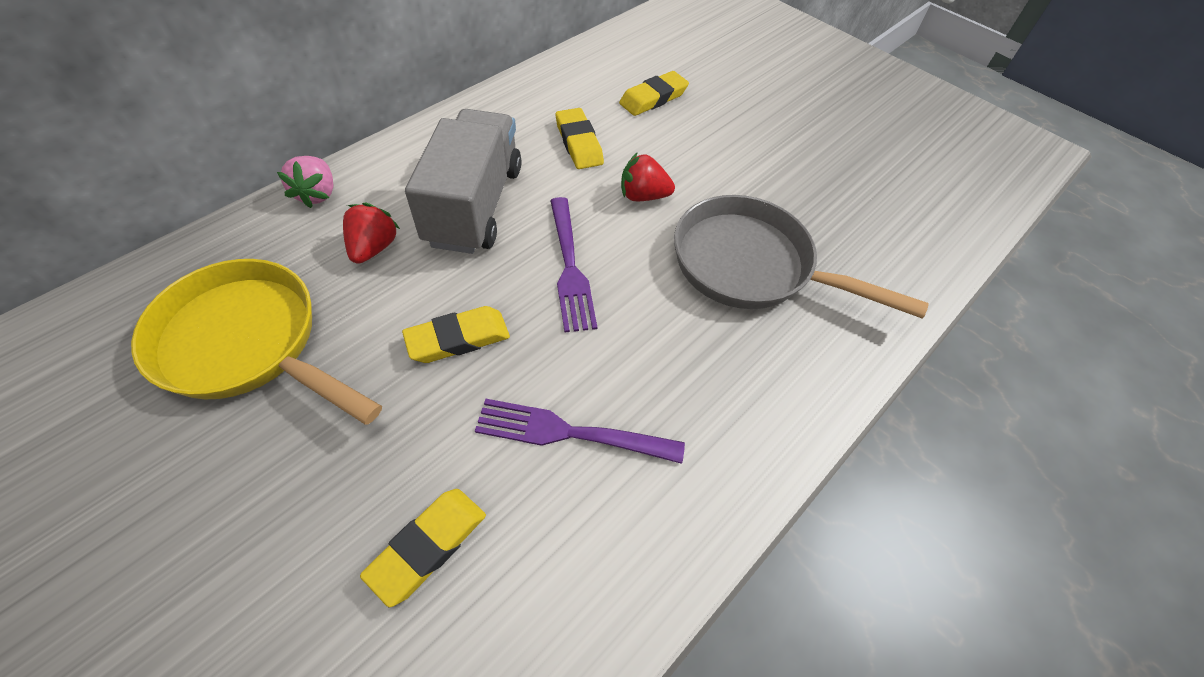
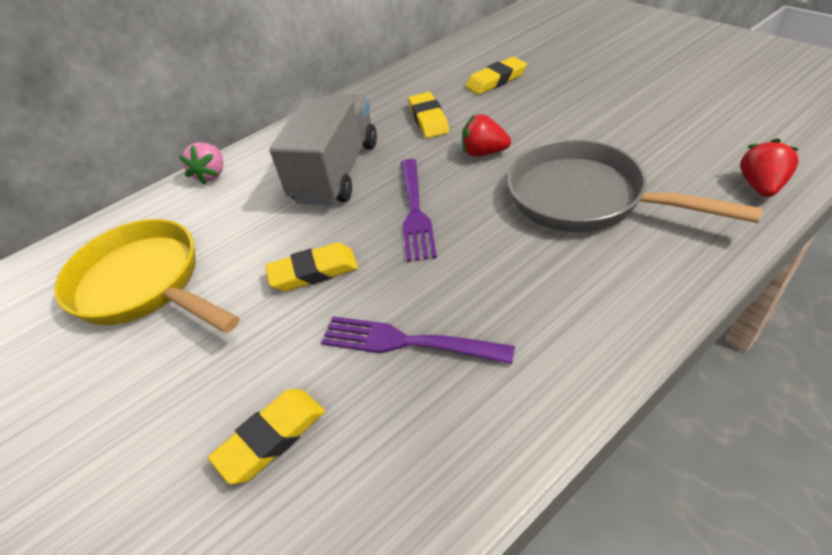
camera: 15 degrees right, 10 degrees down
red strawberry [343,203,400,264] -> red strawberry moved to [740,138,799,197]

